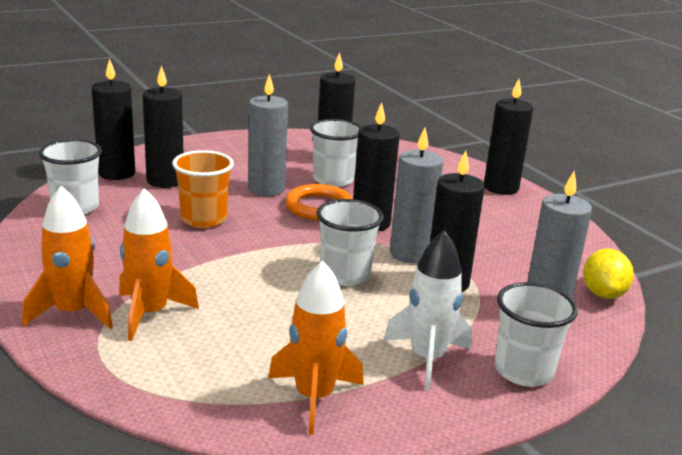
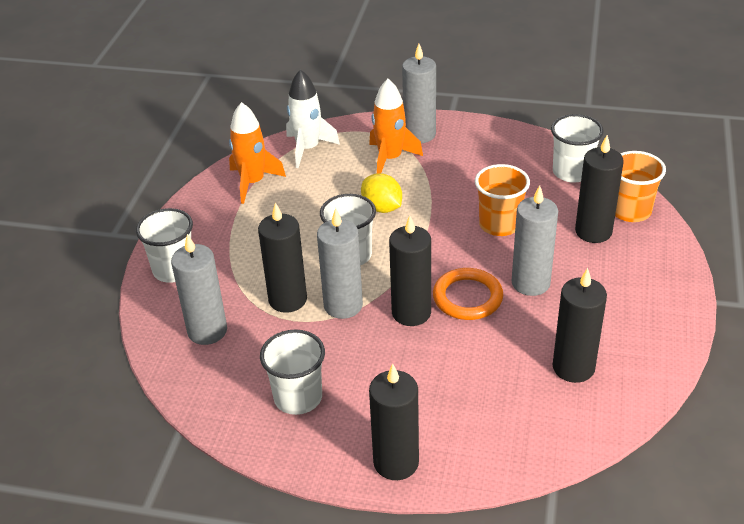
camera: 135 degrees right, 15 degrees up
orange rocket [22,186,113,329] -> grey candle [402,44,436,143]
black candle [92,59,135,180] -> orange cup [615,151,666,222]
white cup [310,119,361,187] -> white cup moved to [260,330,325,415]
white rocket [383,230,472,390] -> white rocket moved to [286,69,340,168]
yellow lemon [583,249,634,299] -> yellow lemon moved to [361,173,402,213]

